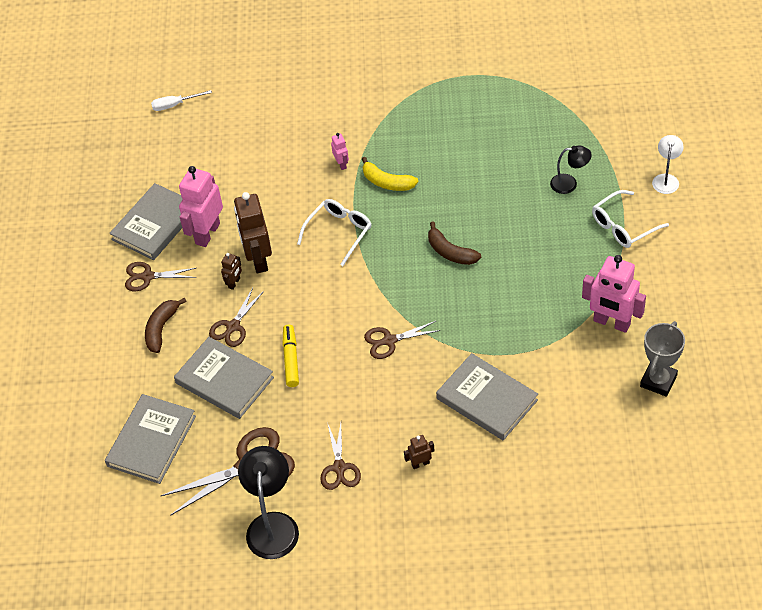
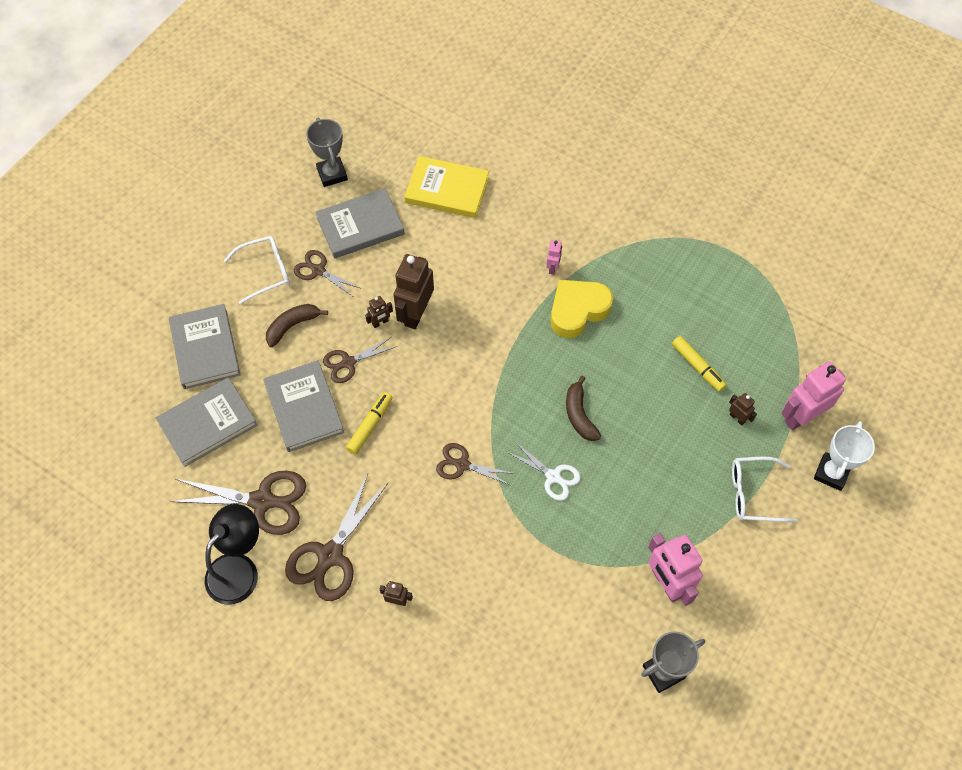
camera: 30 degrees right, 10 degrees up
white screwdriver [151,90,212,111] -> none
pink robot [179,166,223,247] -> pink robot moved to [781,361,846,430]
white glasses [297,199,371,266] -> white glasses moved to [224,236,290,304]
brown scissors [320,422,361,490] -> brown scissors [285,474,388,601], size x1.69
yellow banana [362,157,418,191] -> yellow heart [551,280,613,338]
grey book [436,353,538,440] -> grey book moved to [169,304,241,389]
black lamp [550,146,592,194] -> brown robot [729,393,757,426]
white lamp [652,135,684,194] -> white trophy [814,421,875,491]
none -> grey trophy [306,117,348,187]
none -> yellow book [404,156,489,218]
none -> white scissors [507,441,581,501]
none -> yellow marker [672,336,726,392]

